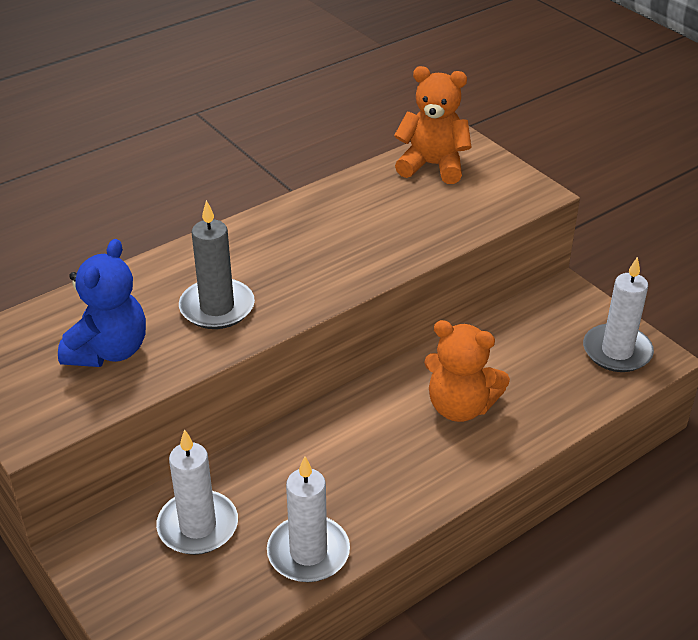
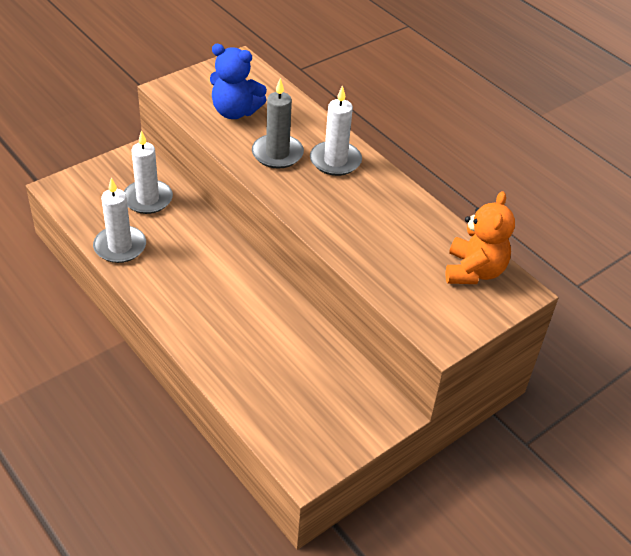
camera: 85 degrees right, 5 degrees up
orange teddy bear [424,320,510,422] -> none
white candle [583,256,654,372] -> white candle moved to [310,85,362,176]

